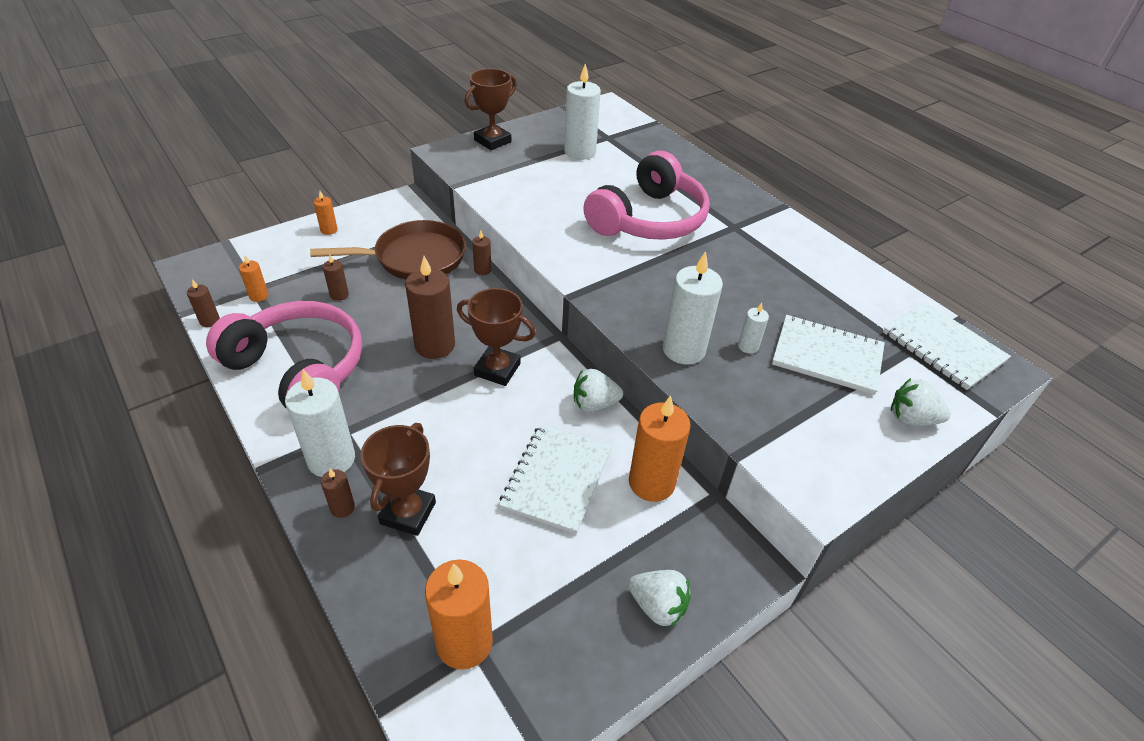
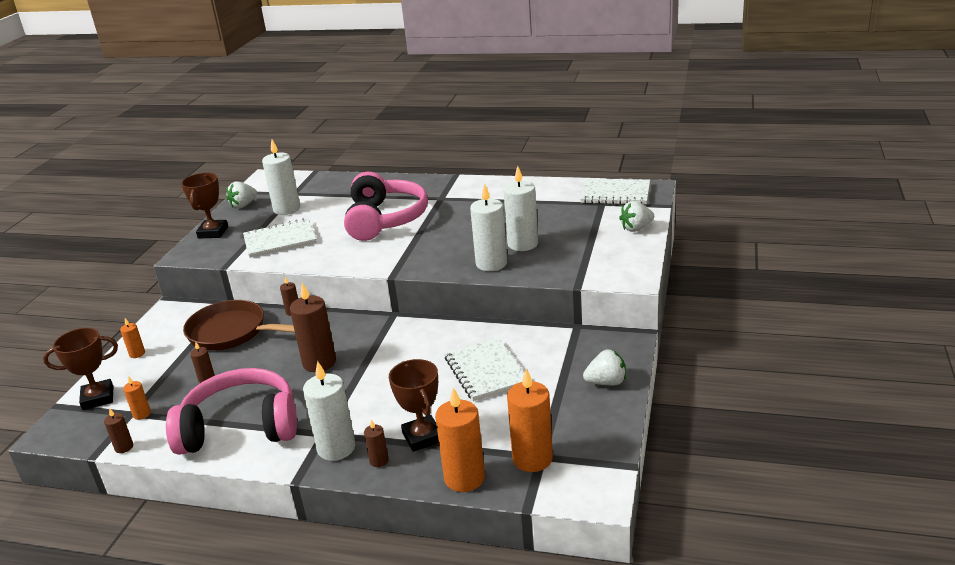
camera: 35 degrees left, 15 degrees down
brown pan [310,220,466,279] -> brown pan turned 105 degrees counterclockwise [183,300,295,351]
brown trophy [457,288,536,386] -> brown trophy moved to [43,328,118,410]
white strawberry [574,369,623,412] -> white strawberry moved to [226,181,257,208]
orange candle [629,395,691,502] -> orange candle moved to [435,387,485,492]
white candle [738,303,769,354] -> white candle [503,166,538,251], size x2.06
white notebook [772,315,885,395] -> white notebook moved to [243,218,317,258]

